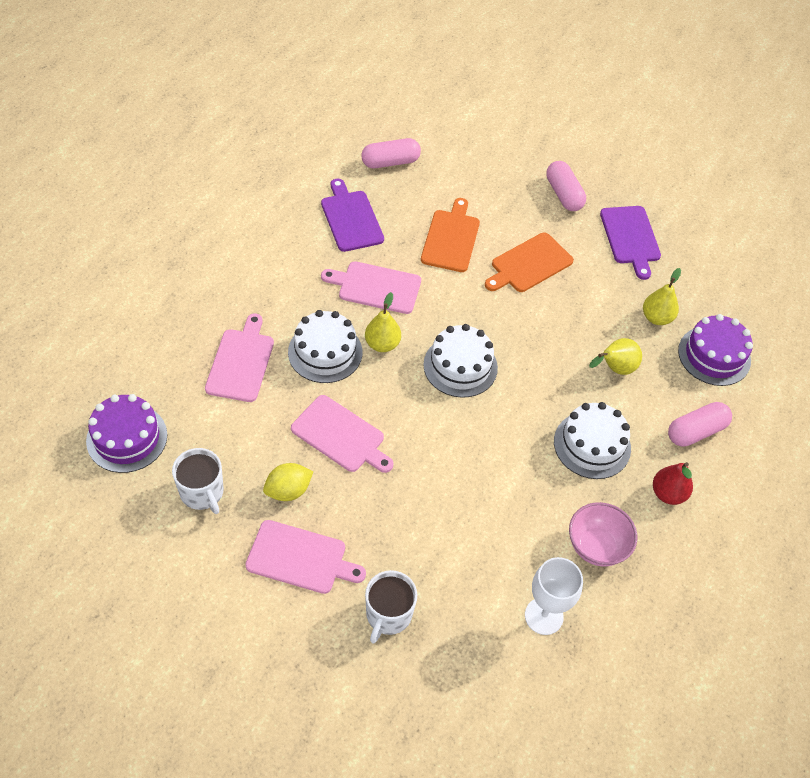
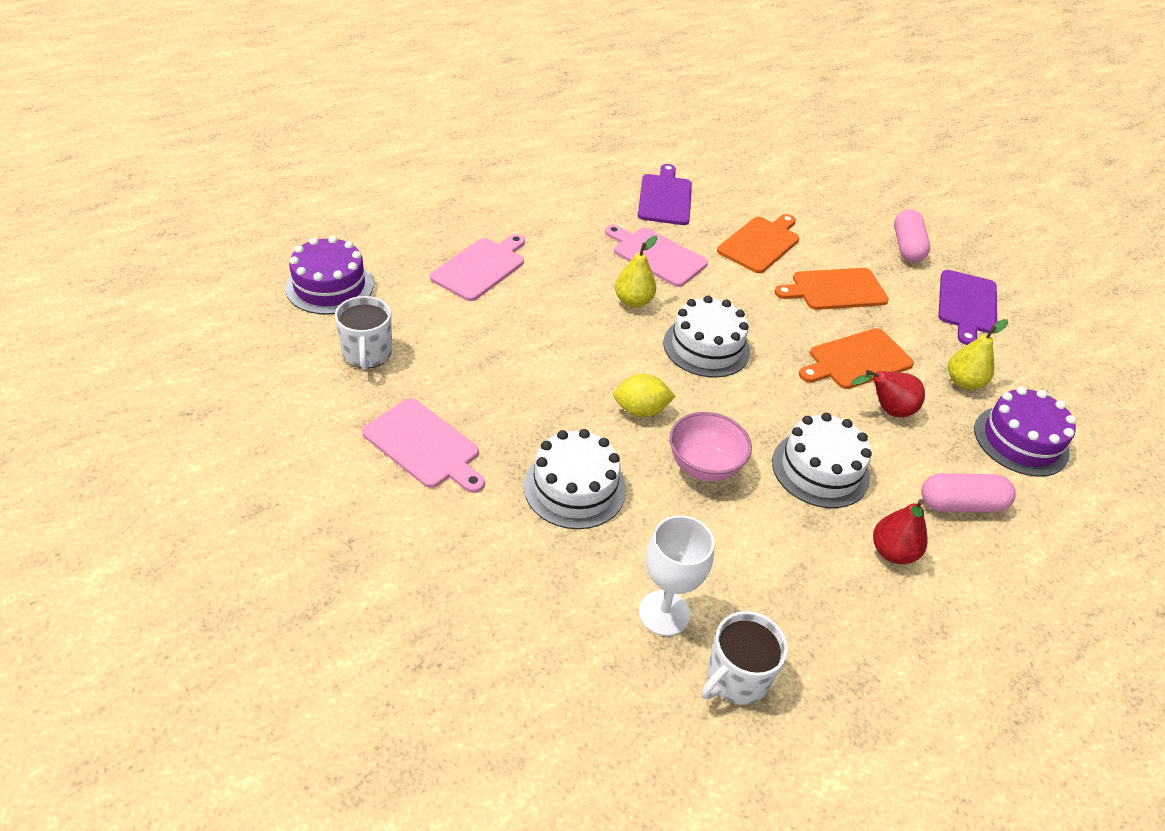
camera: 25 degrees right, 10 degrees down
yellow lemon [263,463,314,501] -> yellow lemon moved to [613,374,676,417]
white cake [288,310,362,383] -> white cake moved to [524,429,626,529]
pink cutting board [291,395,393,473] -> none
pink capsule [361,138,421,168] -> none
white mug [365,570,417,643] -> white mug moved to [702,611,788,705]
pink bowl [569,502,637,567] -> pink bowl moved to [669,412,752,482]
yellow pear [589,338,642,375] -> red pear [851,370,925,417]
none -> orange cutting board [799,328,914,389]

